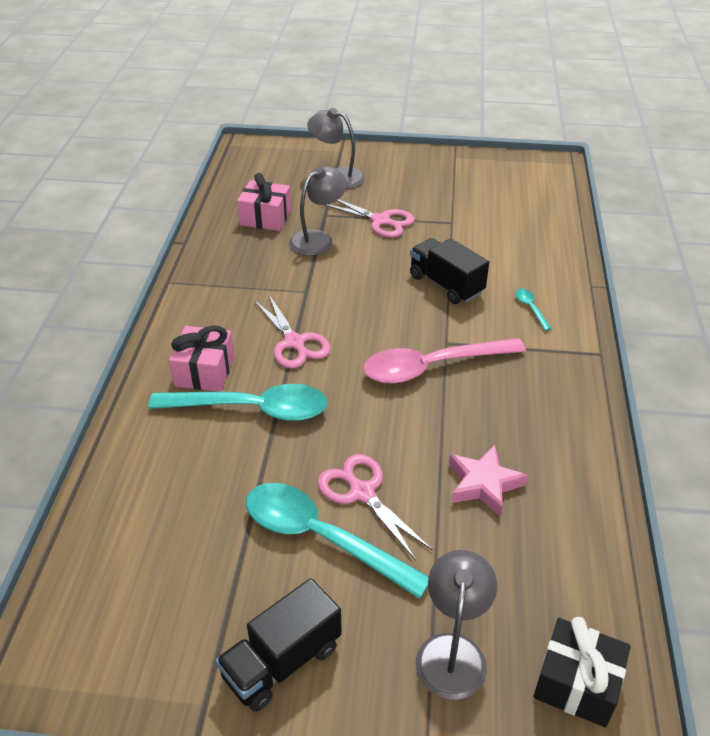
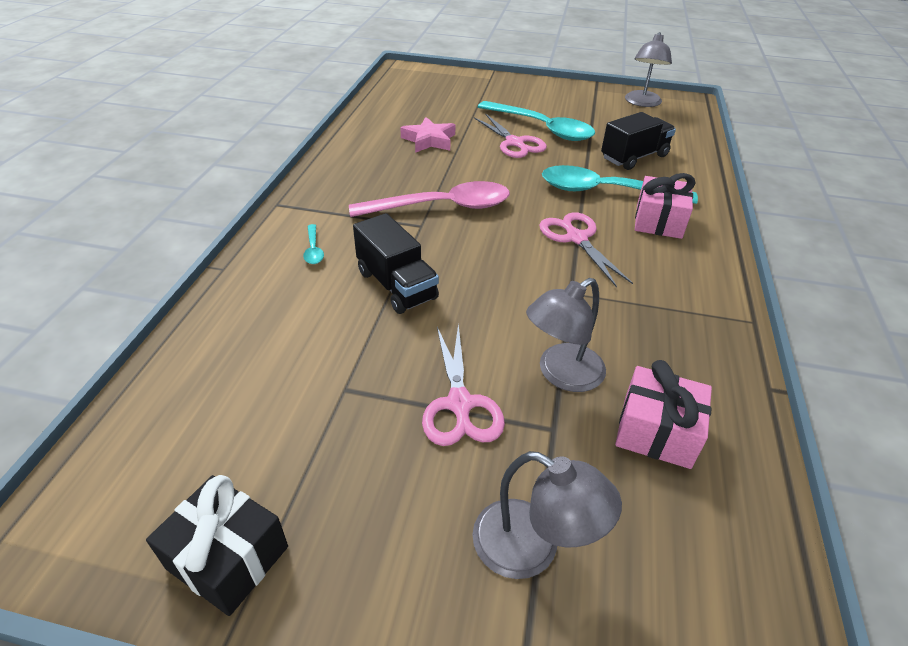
camera: 175 degrees left, 0 degrees up
black truck [216,578,342,712] -> black truck moved to [601,112,676,170]
pink scissors [325,199,415,238] -> pink scissors turned 135 degrees counterclockwise [422,324,505,446]
grey lamp [416,550,497,700] -> grey lamp moved to [625,32,672,107]
black gift [533,617,631,727] -> black gift moved to [146,475,288,616]

